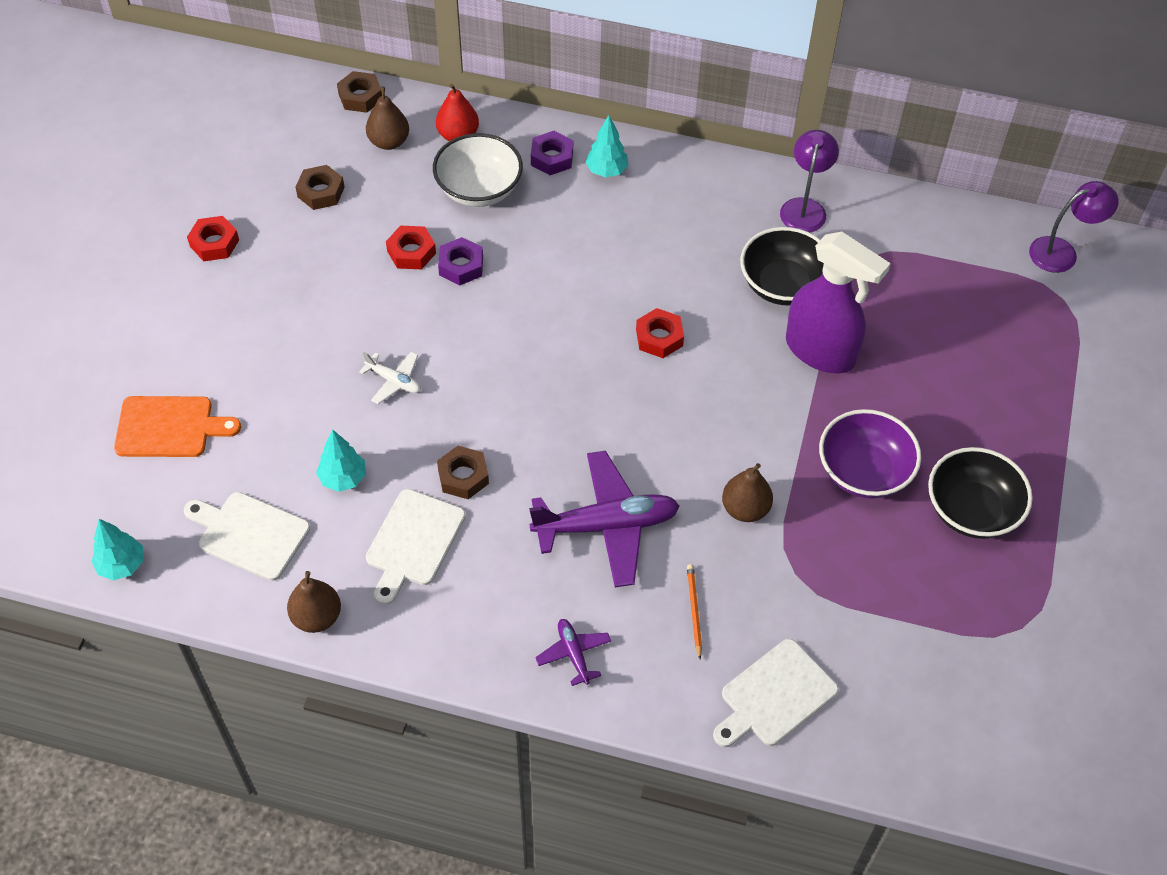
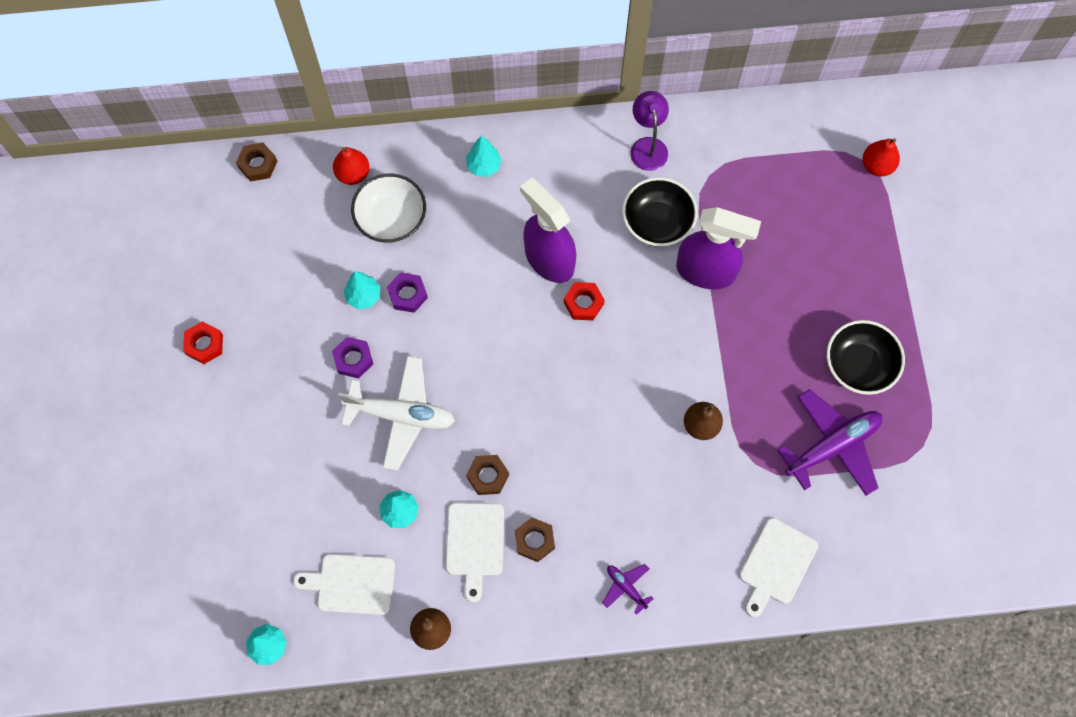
camera: 20 degrees left, 15 degrees up
orange cutting board [114,396,241,457] -> none
brown nut [295,165,345,210] -> brown nut moved to [515,517,555,562]
white plane [359,352,421,404] -> white plane [338,356,455,471], size x2.10
brown pear [366,87,409,150] -> none
red nut [386,226,436,269] -> turquoise tree [344,271,381,309]
purple plane [529,451,680,587] -> purple plane moved to [777,389,883,496]
purple nut [531,131,573,175] -> purple nut moved to [332,337,373,378]
orange pencil [687,564,702,659] -> none
purple bowl [819,409,921,499] -> none
purple lamp [1029,181,1119,273] -> none
none -> purple spray bottle [520,178,577,283]
none -> red pear [863,139,900,177]

